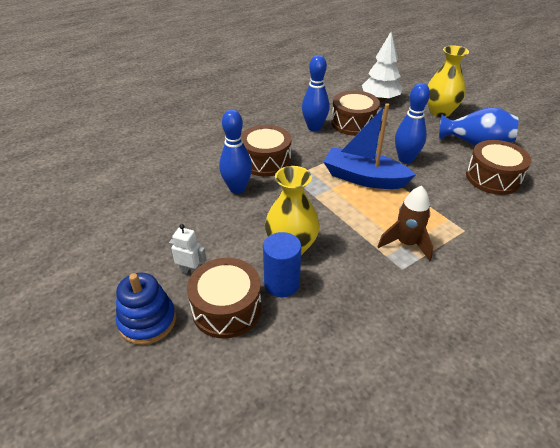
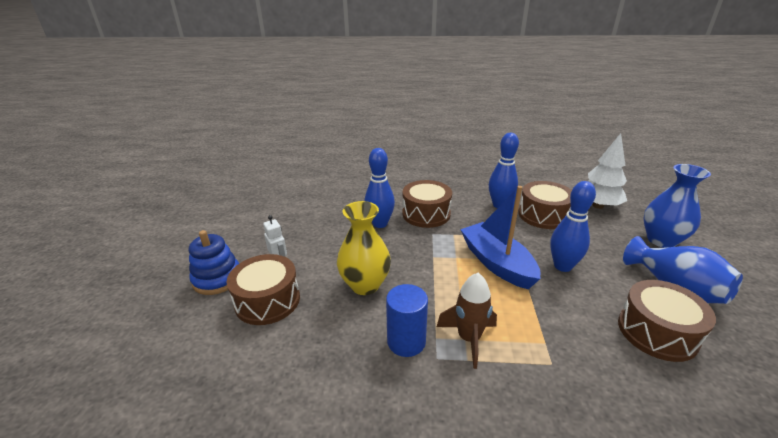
camera: 40 degrees right, 10 degrees down
blue cylinder [263,232,302,297] -> blue cylinder moved to [386,284,428,357]
yellow vase [427,45,469,117] -> blue vase [643,164,711,248]

